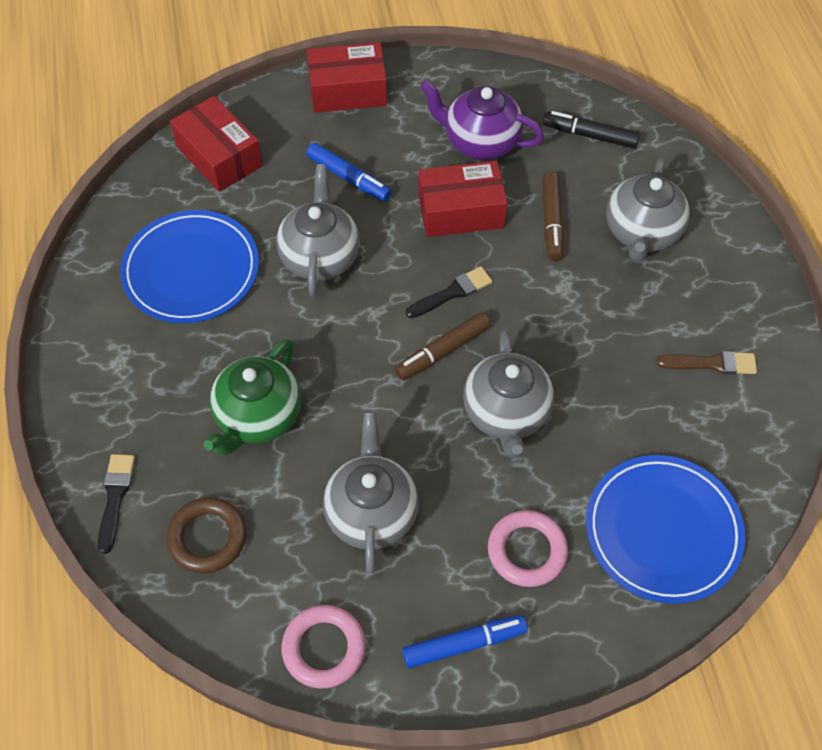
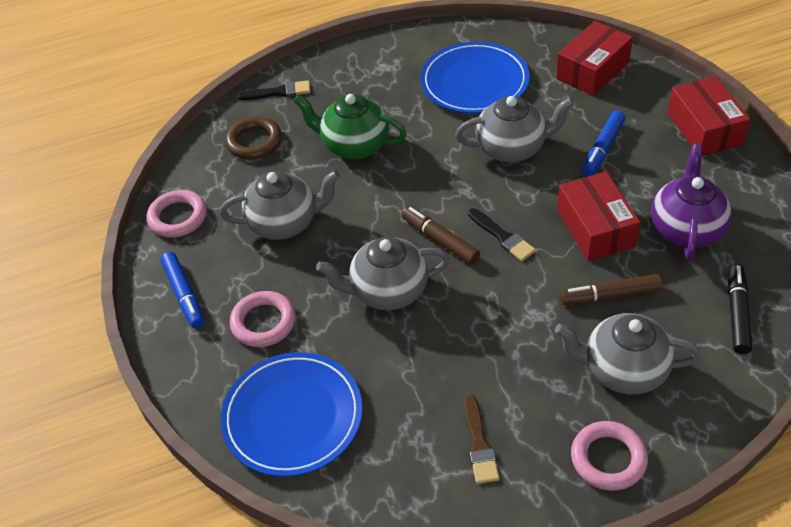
camera: 85 degrees right, 10 degrees down
none -> pink ring [571,421,648,491]

